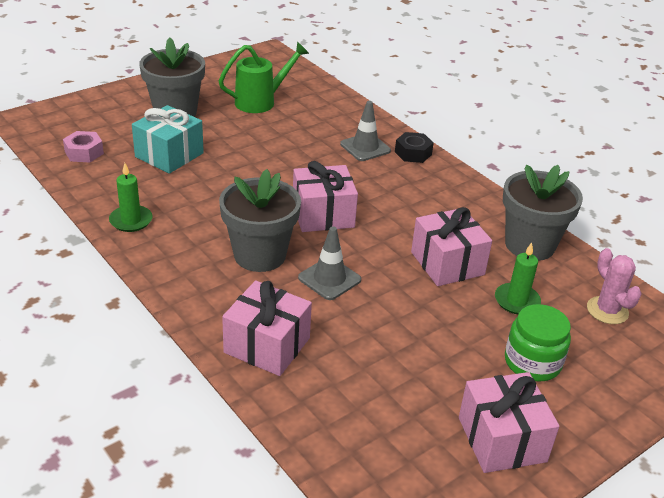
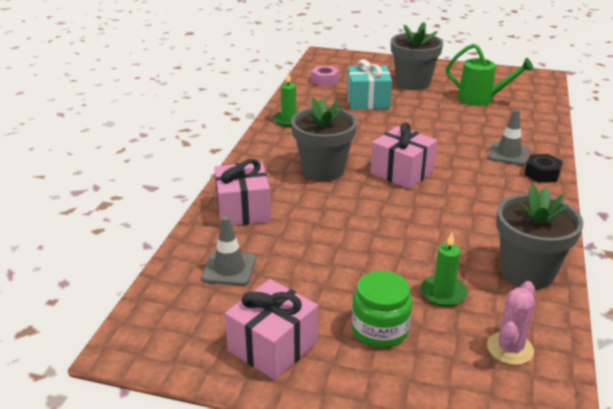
camera: 55 degrees right, 5 degrees down
grey traffic cone [298,227,361,300] -> grey traffic cone moved to [202,216,256,286]
pink gift [411,207,492,286] -> none

